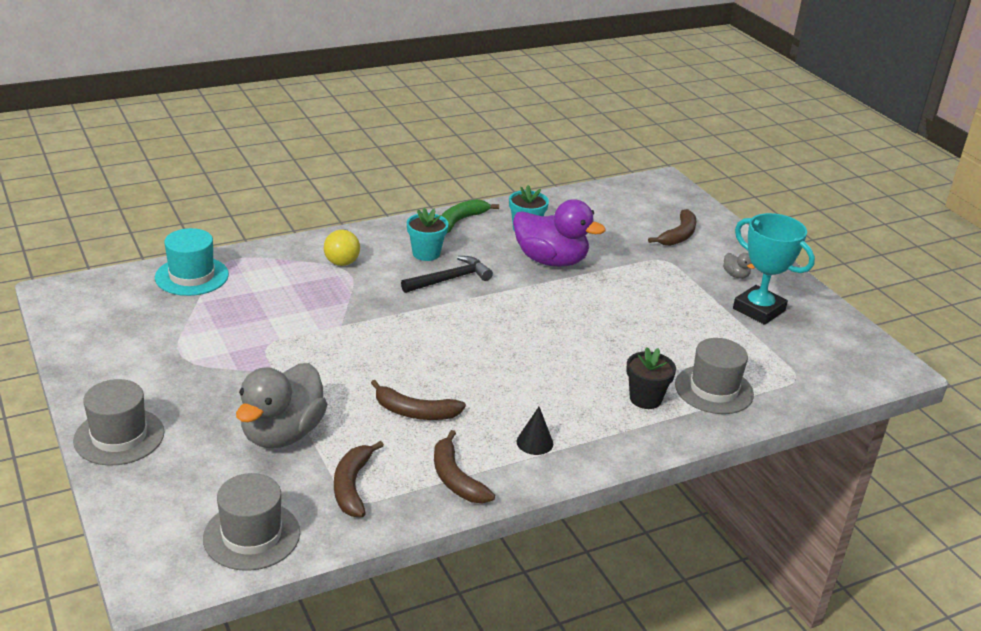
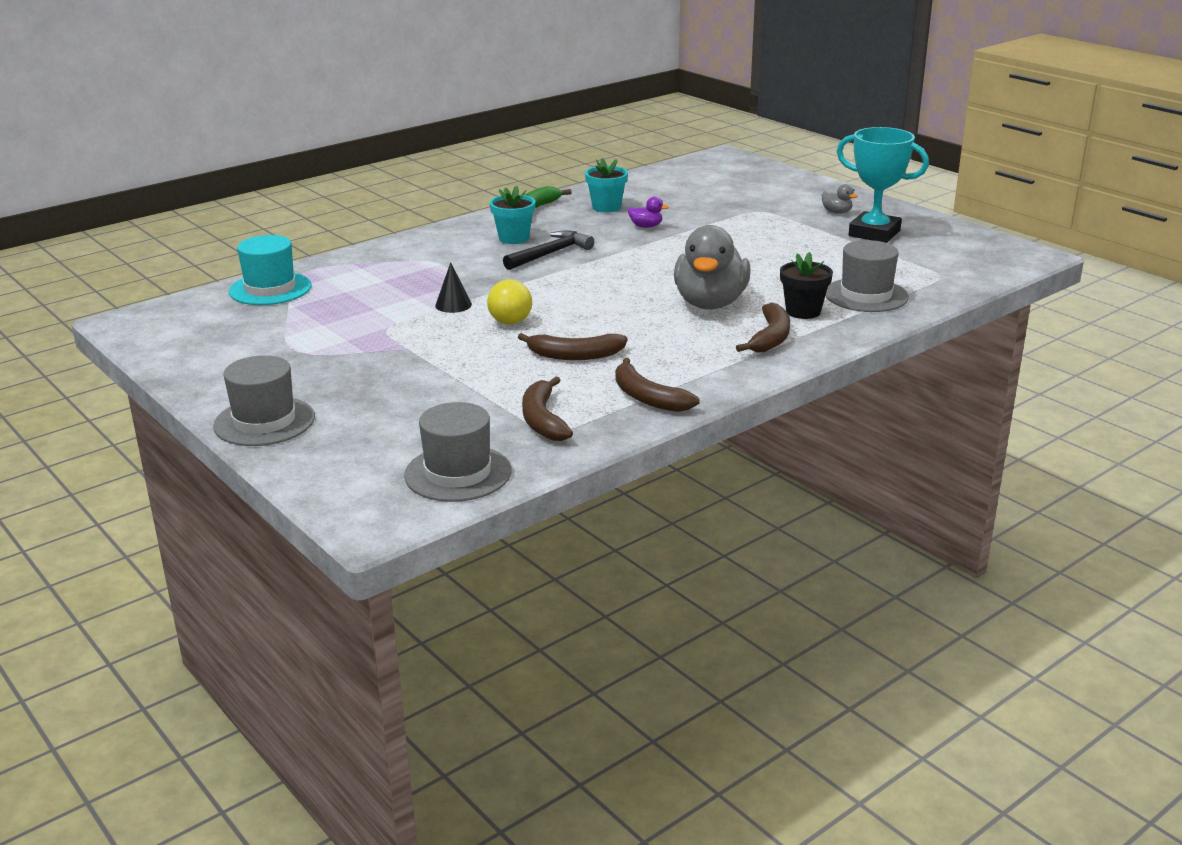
camera: 10 degrees left, 5 degrees down
grey duck [236,363,327,448] -> grey duck moved to [674,225,751,309]
yellow light bulb [324,229,360,266] -> yellow light bulb moved to [487,279,532,325]
purple duck [513,199,606,267] -> purple duck [628,196,669,228], size x0.41
black cone [516,407,553,455] -> black cone moved to [435,262,472,313]
brown banana [648,209,696,246] -> brown banana moved to [736,303,790,352]

